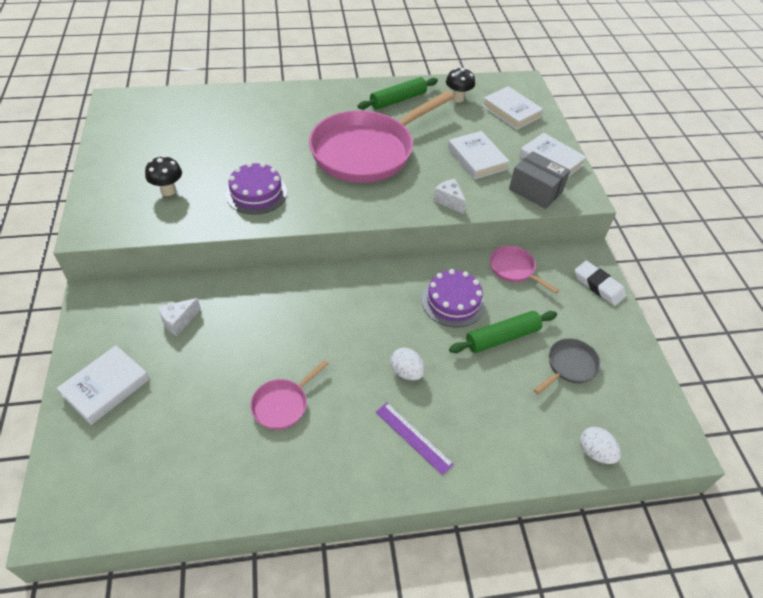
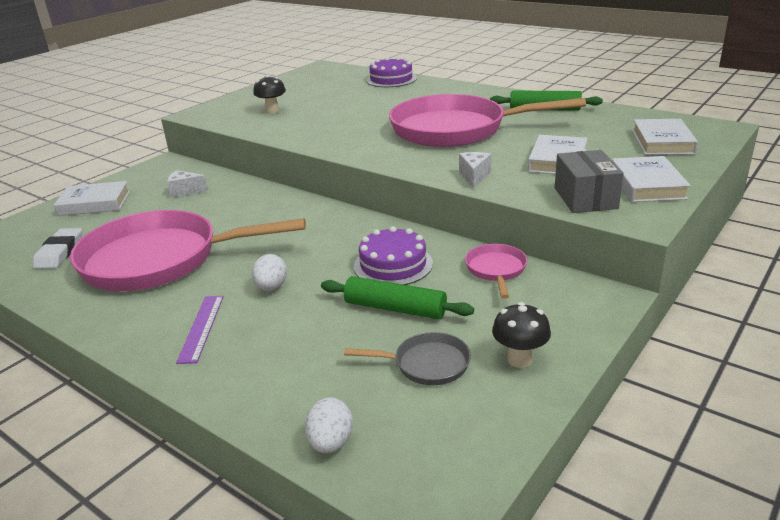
camera: 50 degrees right, 20 degrees down
purple cake [226,162,287,215] -> purple cake moved to [366,57,417,87]
pink pan [250,360,329,430] -> pink pan [70,210,306,291], size x2.39
black mushroom [446,68,475,103] -> black mushroom moved to [492,302,551,368]
white eraser [575,261,626,306] -> white eraser moved to [33,228,82,269]

